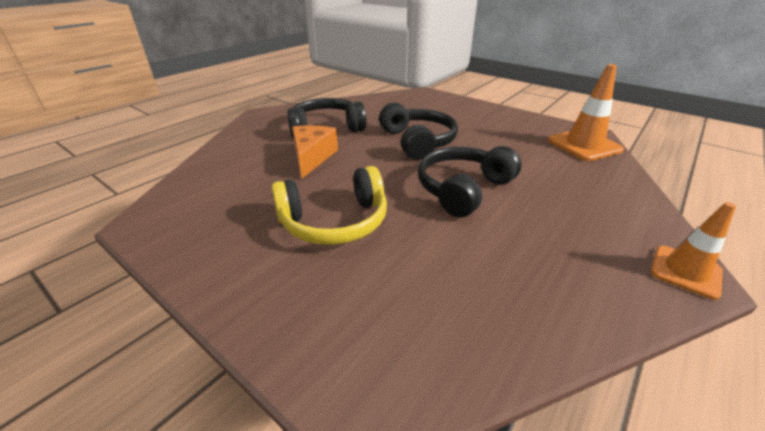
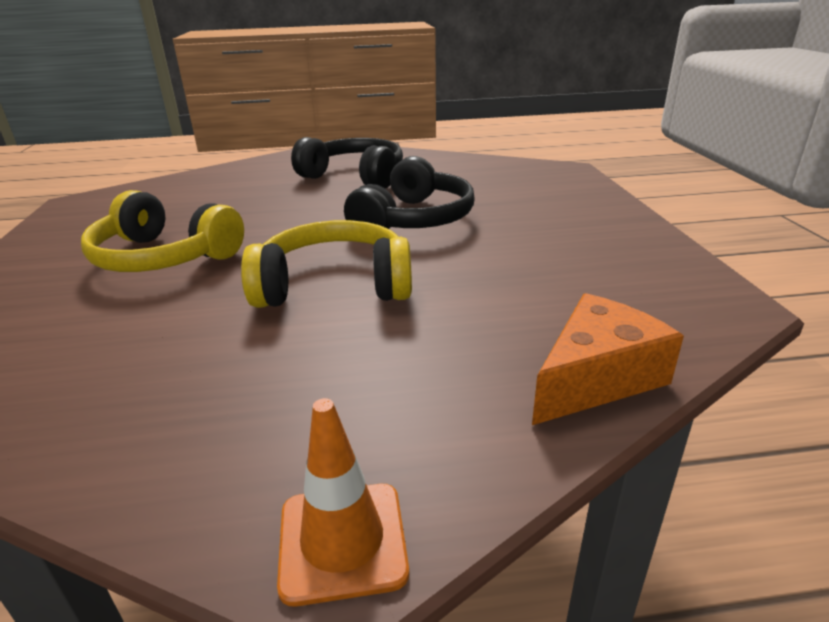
camera: 45 degrees right, 5 degrees down
orange cheese [292,125,338,178] -> orange cheese moved to [532,293,684,425]
black headphones [418,146,521,217] -> yellow headphones [241,220,412,308]
orange traffic cone [548,64,624,161] -> none

